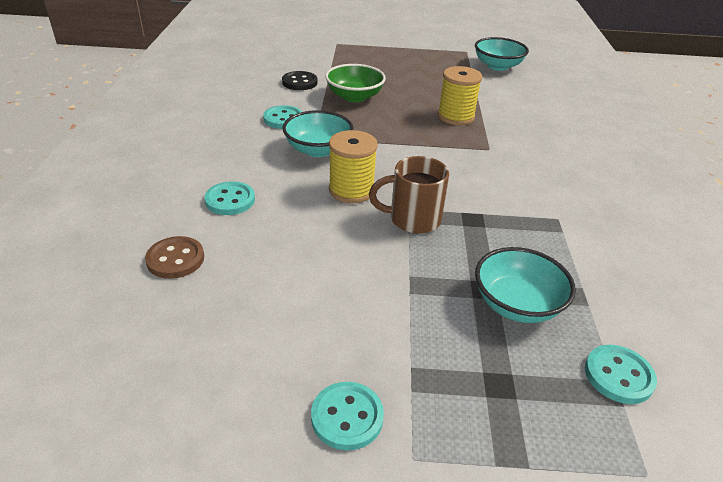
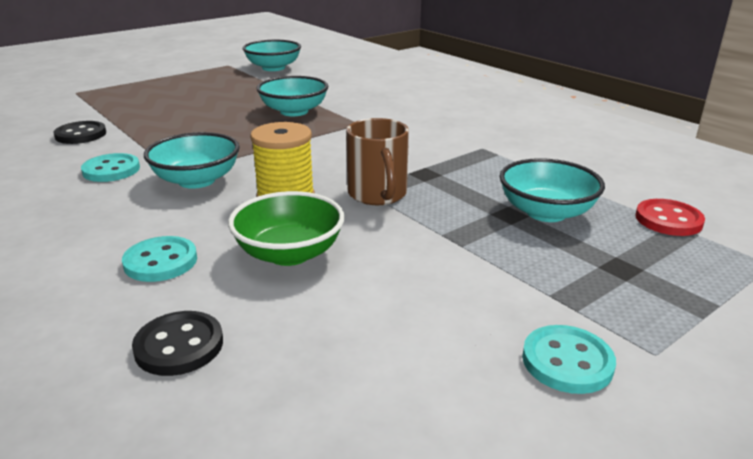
camera: 40 degrees left, 10 degrees down
brown button [145,236,204,279] -> black button [132,311,223,376]
green bowl [325,64,386,102] -> green bowl moved to [228,191,345,266]
brown mug [369,156,449,234] -> brown mug turned 60 degrees counterclockwise [346,118,409,205]
yellow spool [438,66,482,125] -> turquoise bowl [257,76,328,116]
turquoise button [585,345,657,404] -> red button [635,199,705,236]

